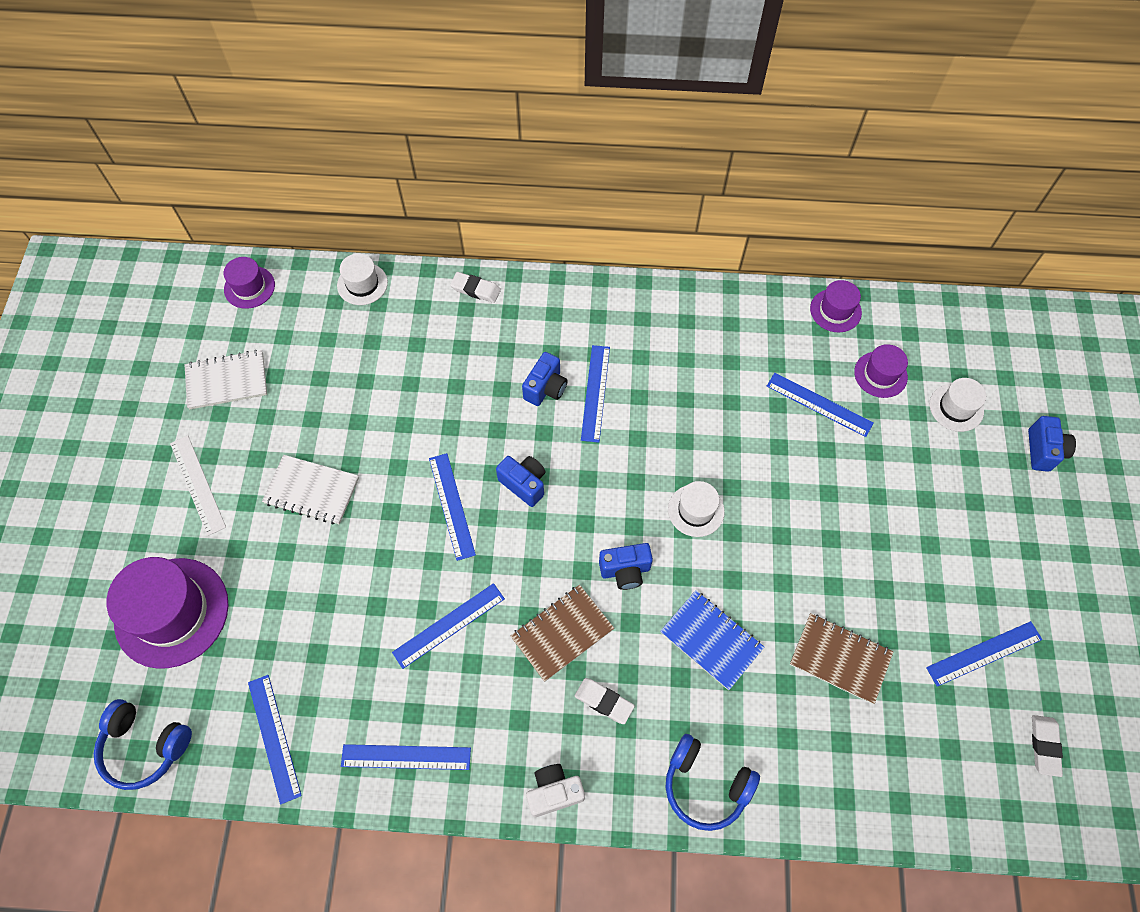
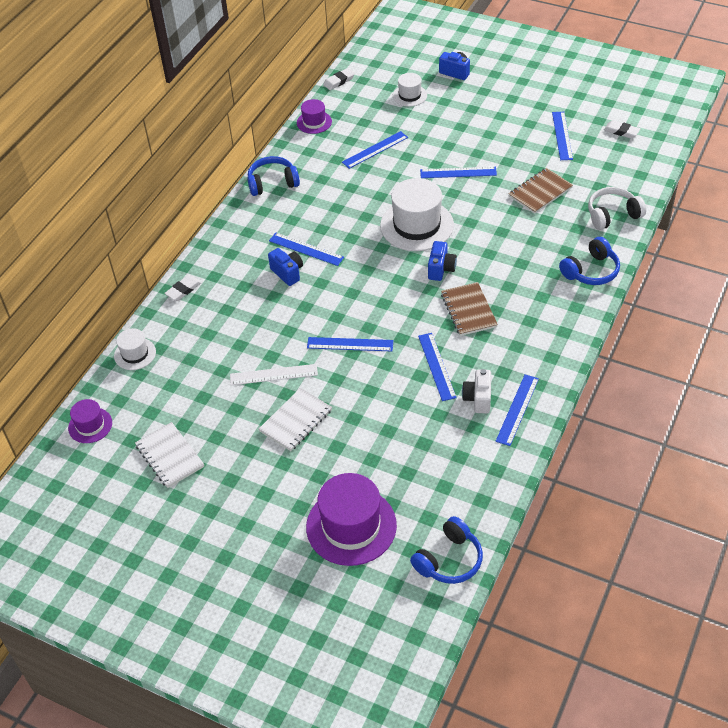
camera: 65 degrees left, 15 degrees down
white ruler [170,435,226,536] -> white ruler moved to [230,364,318,385]
white notebook [184,350,267,409] -> white notebook turned 45 degrees counterclockwise [135,422,204,488]
blue ruler [248,675,302,805] -> blue ruler moved to [420,167,497,178]
blue camera [496,456,546,507] -> none
white camera [526,764,585,817] -> white camera moved to [462,369,491,413]
white eraser [575,678,635,724] -> white eraser moved to [323,68,355,90]
blue notebook [660,590,764,690] -> none
white hat [668,481,725,537] -> white hat [380,178,454,251], size x1.90
purple hat [854,344,908,398] -> none
none -> blue headphones [248,156,300,196]
none -> white headphones [588,187,646,230]

